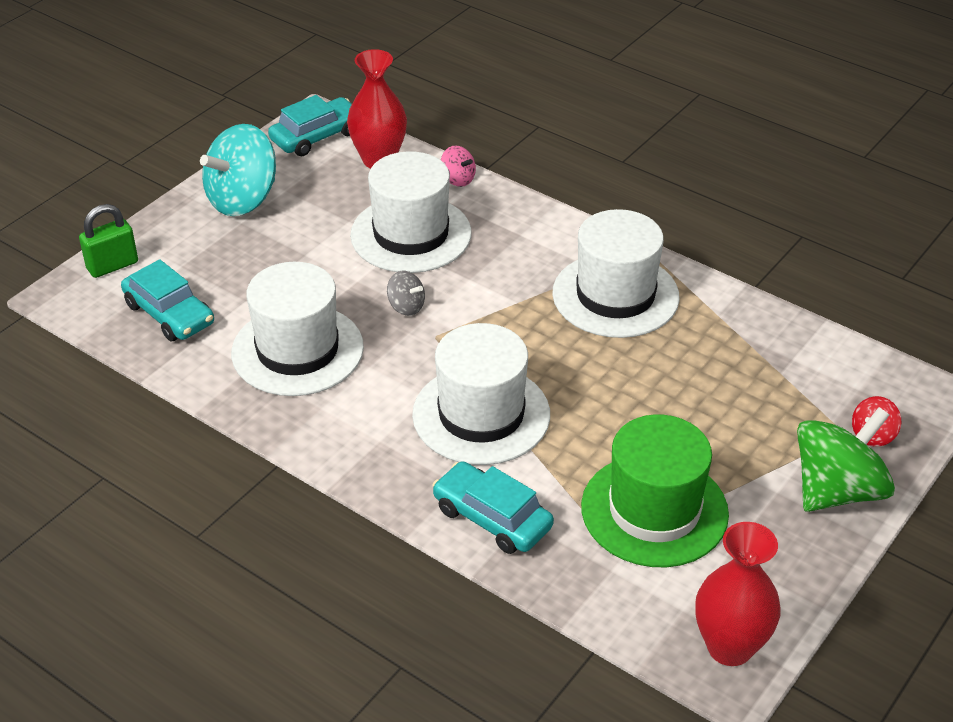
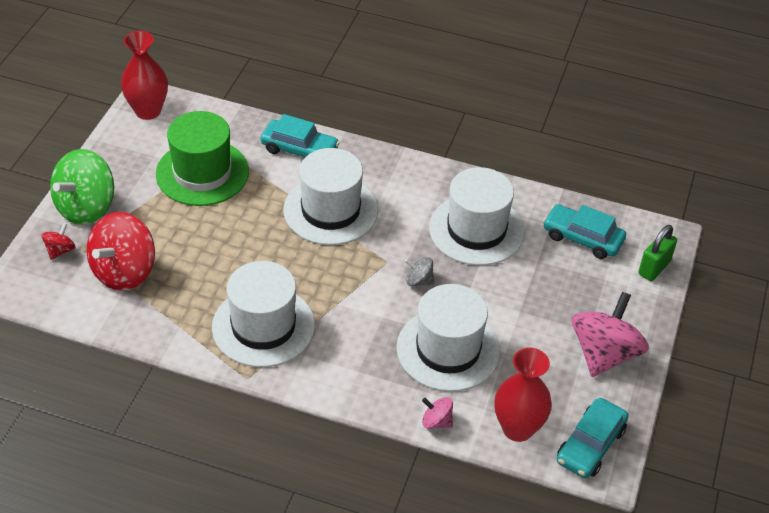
camera: 160 degrees right, 5 degrees up
turquoise spinning top [200,124,276,216] -> pink spinning top [572,292,649,377]
none -> red spinning top [87,212,155,291]

